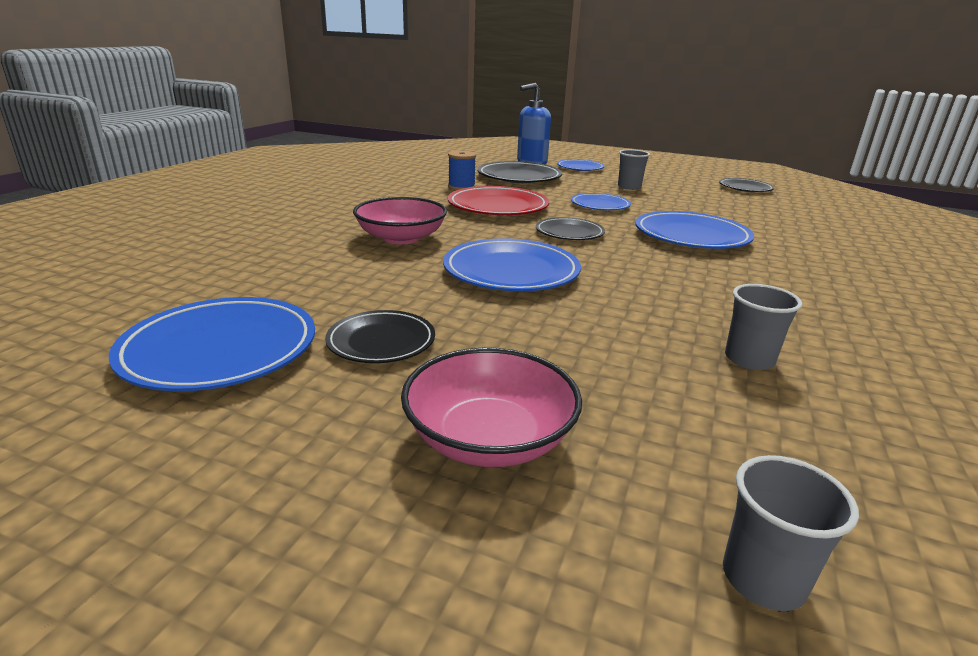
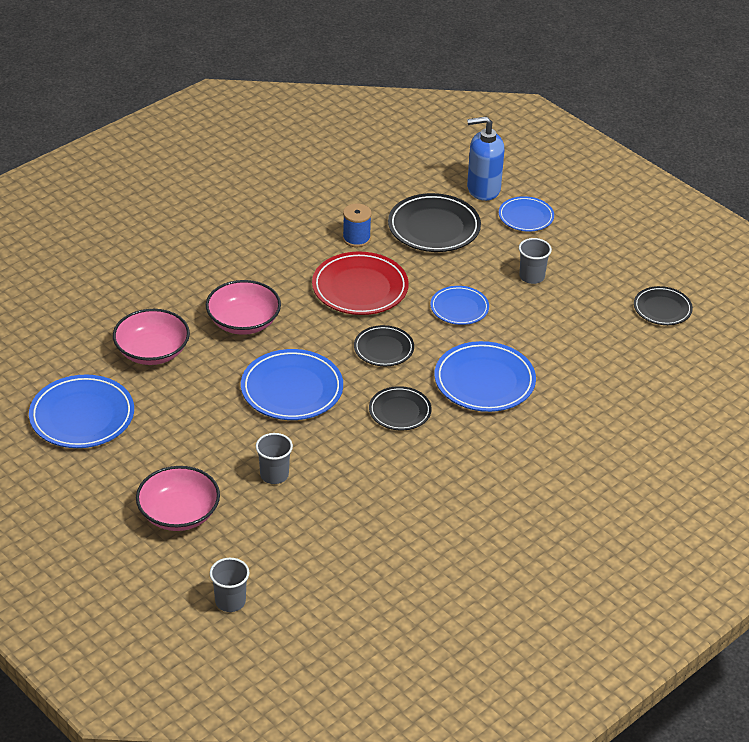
camera: 25 degrees right, 15 degrees up
black plate [325,310,435,363] -> black plate moved to [369,386,432,430]
grey cup [725,284,802,370] -> grey cup moved to [256,433,293,484]
none -> pink bowl [113,309,190,365]

